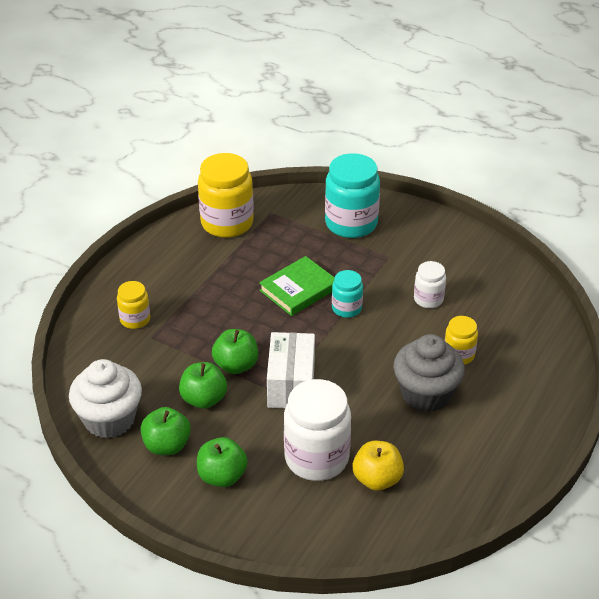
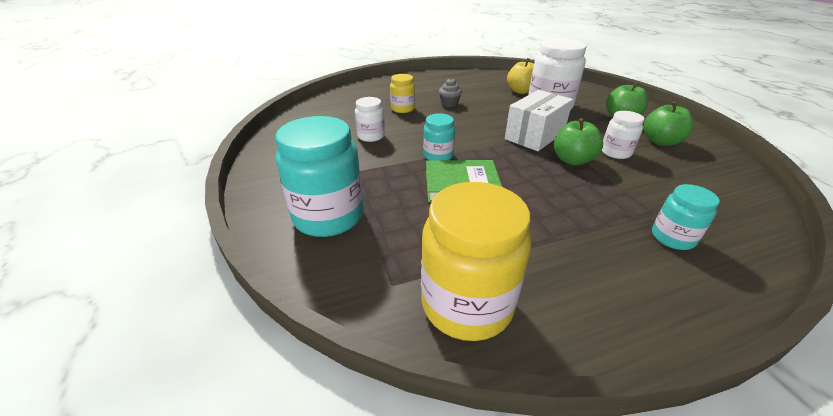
camera: 140 degrees left, 5 degrees down
white cupcake [69,359,142,438] -> none
yellow jar [117,281,150,329] -> turquoise jar [652,184,720,250]
green apple [179,362,227,409] -> white jar [602,111,644,159]
grey cupcake [394,334,465,412] -> grey cupcake [439,78,462,107], size x0.46

